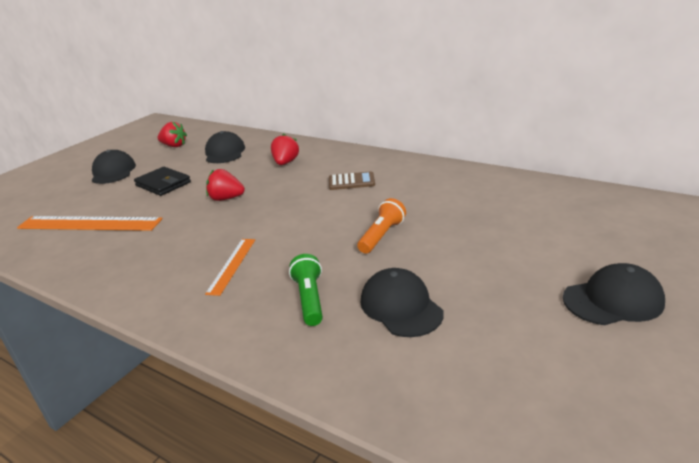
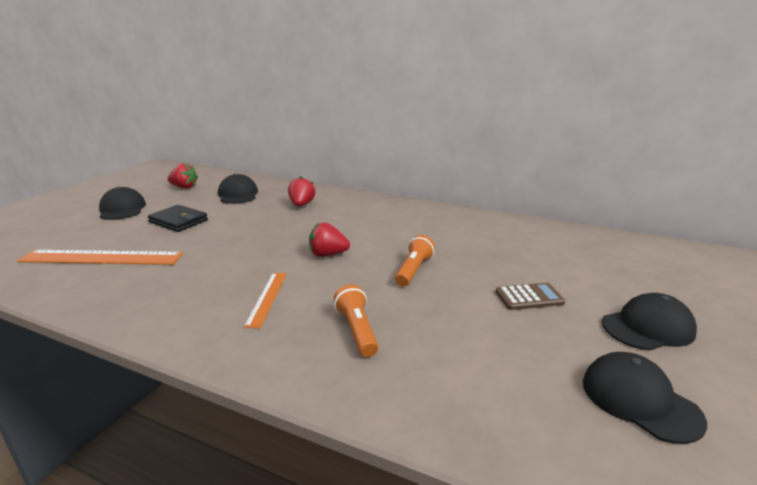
camera: 10 degrees left, 5 degrees down
red strawberry [206,169,245,201] -> red strawberry moved to [309,222,350,257]
green flashlight [289,254,323,326] -> orange flashlight [334,284,378,357]
brown calculator [329,171,375,190] -> brown calculator moved to [496,283,565,310]
black cap [361,268,444,337] -> black cap moved to [583,352,707,444]

